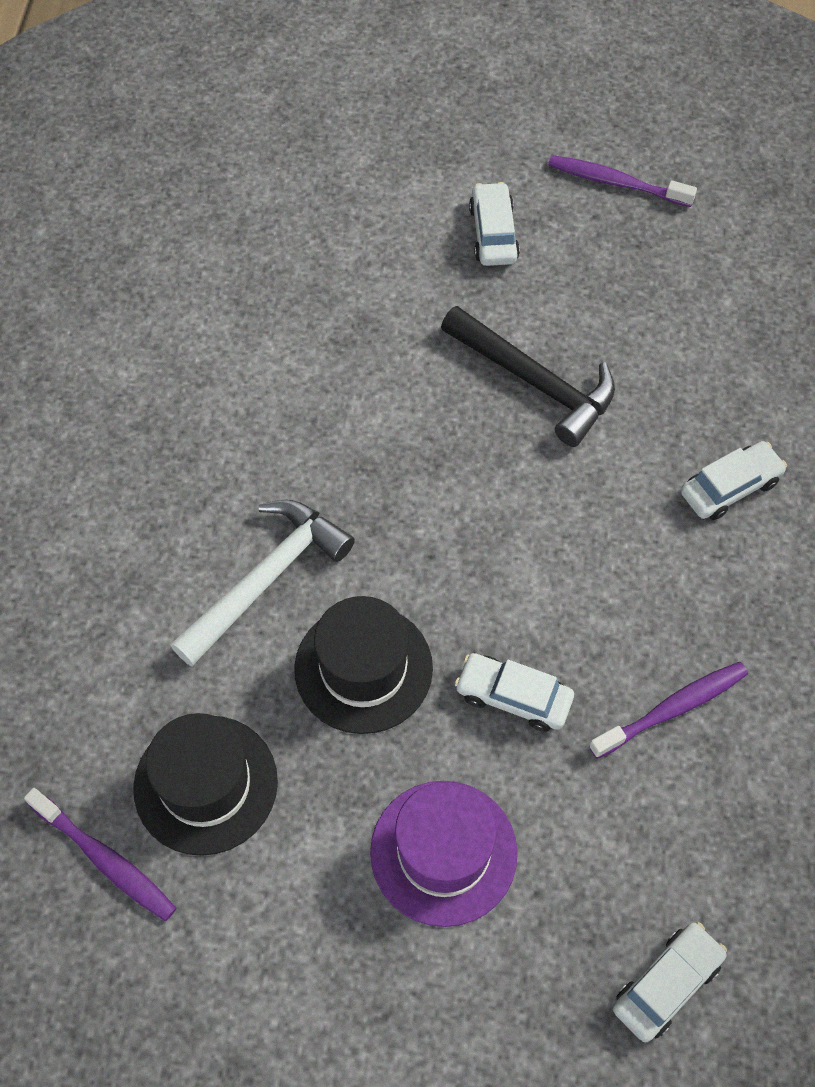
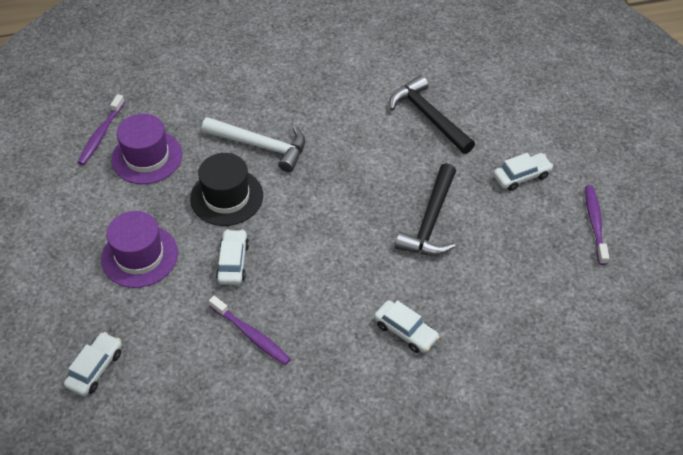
camera: 70 degrees right, 10 degrees down
black hat [133,713,278,856] -> purple hat [111,114,182,184]
white car [613,922,727,1042] -> white car turned 90 degrees counterclockwise [64,332,122,396]
none -> black hammer [390,75,475,154]

